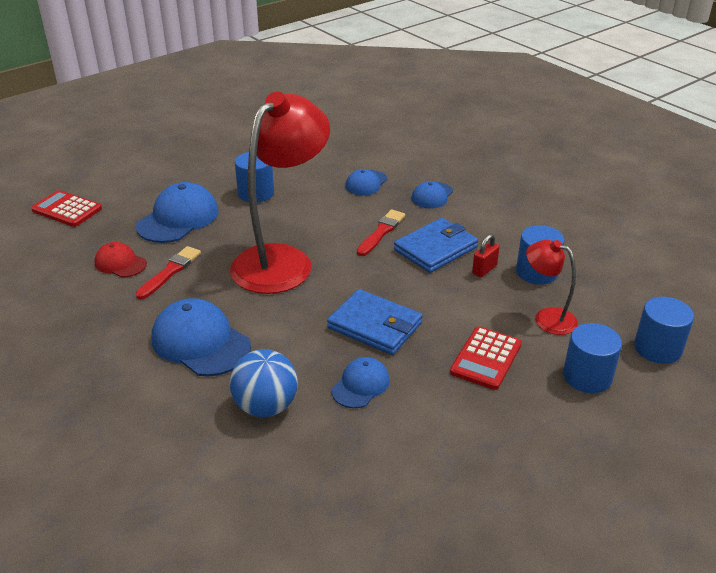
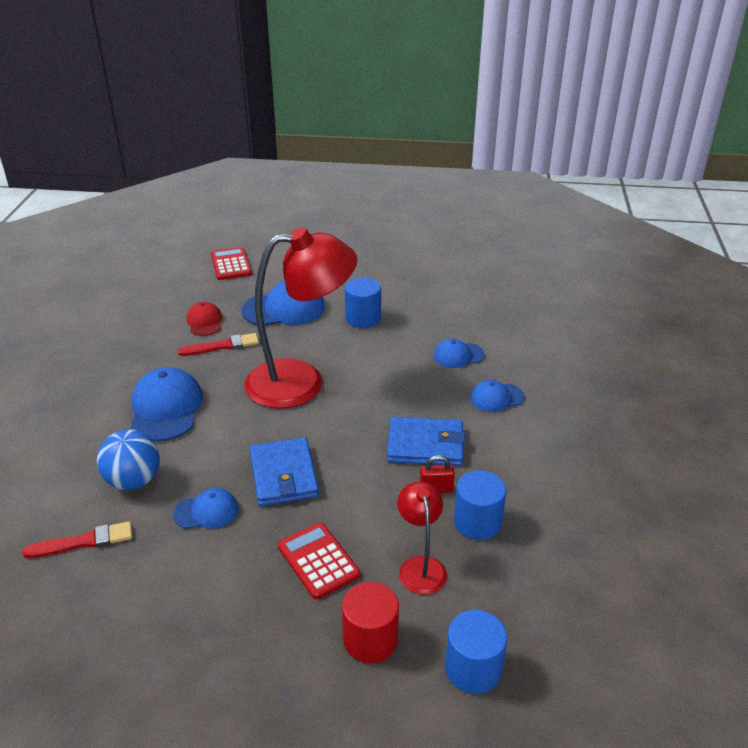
camera: 45 degrees right, 0 degrees up
red brush [357,209,405,256] -> red brush moved to [22,521,132,558]
red calculator [450,326,522,390] -> red calculator turned 75 degrees clockwise [278,523,360,599]
blue cylinder [563,323,622,393] -> red cylinder [342,582,399,663]

